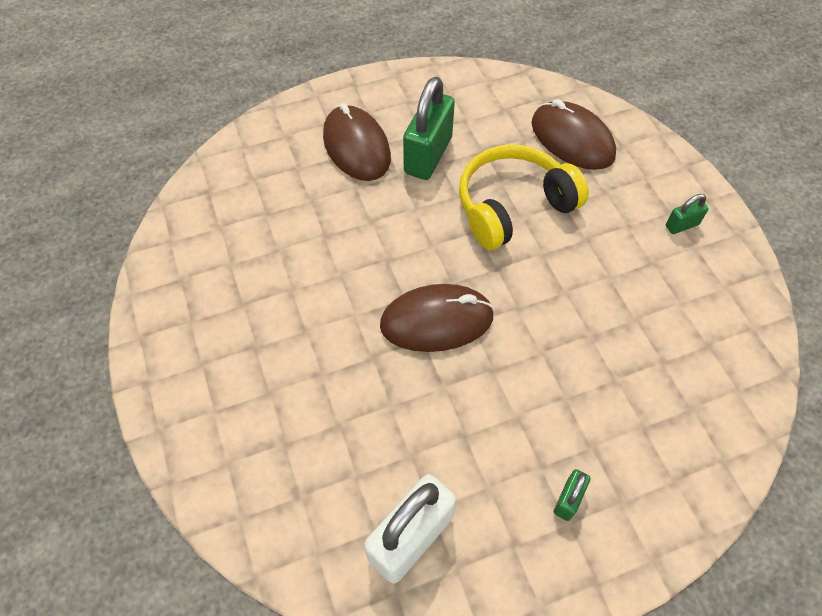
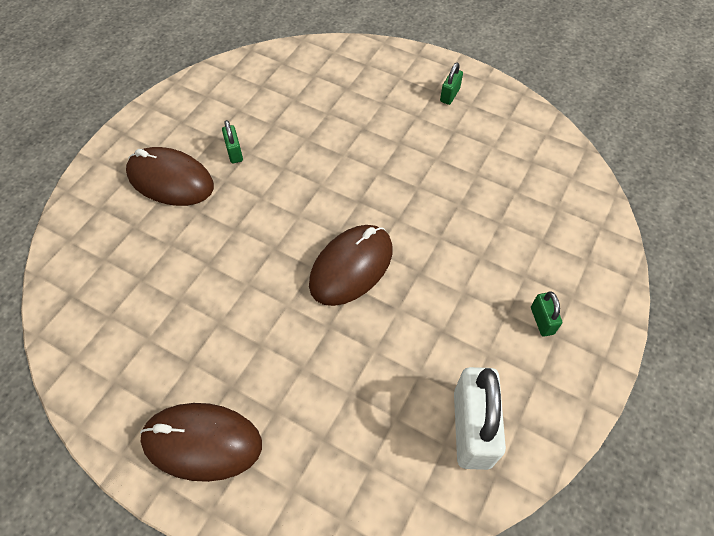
camera: 40 degrees left, 0 degrees up
green padlock [403,77,455,180] -> green padlock [222,120,243,164], size x0.47
yellow headphones [459,144,589,250] -> none
brown mouse [531,99,616,170] -> brown mouse moved to [140,403,262,482]

